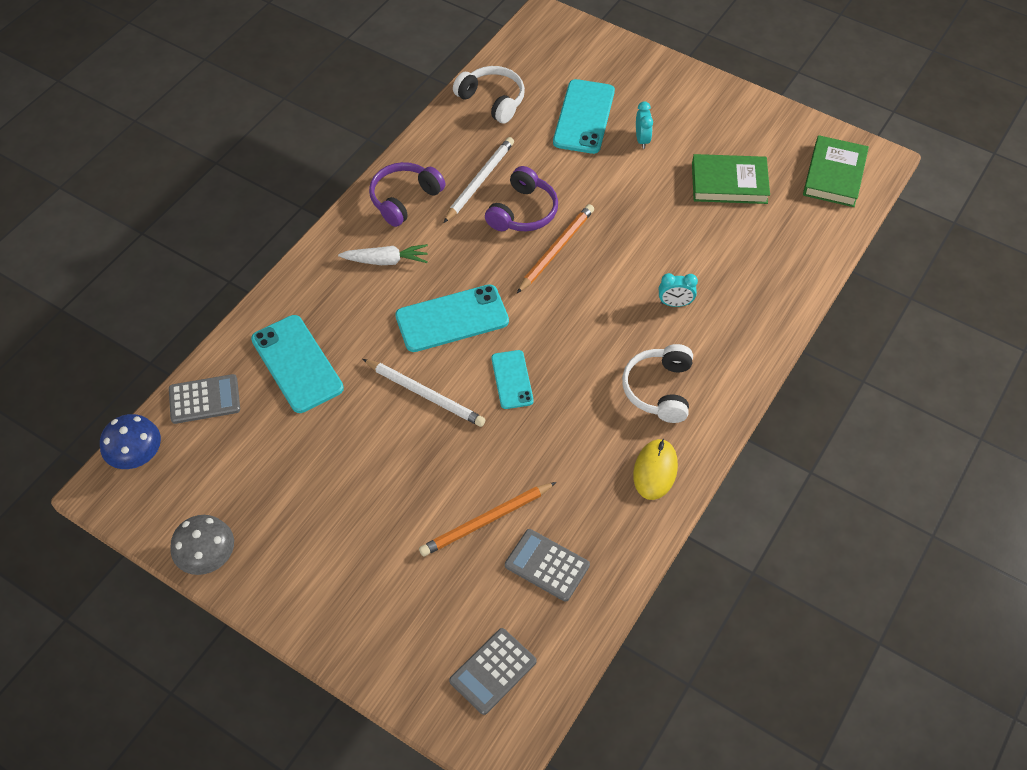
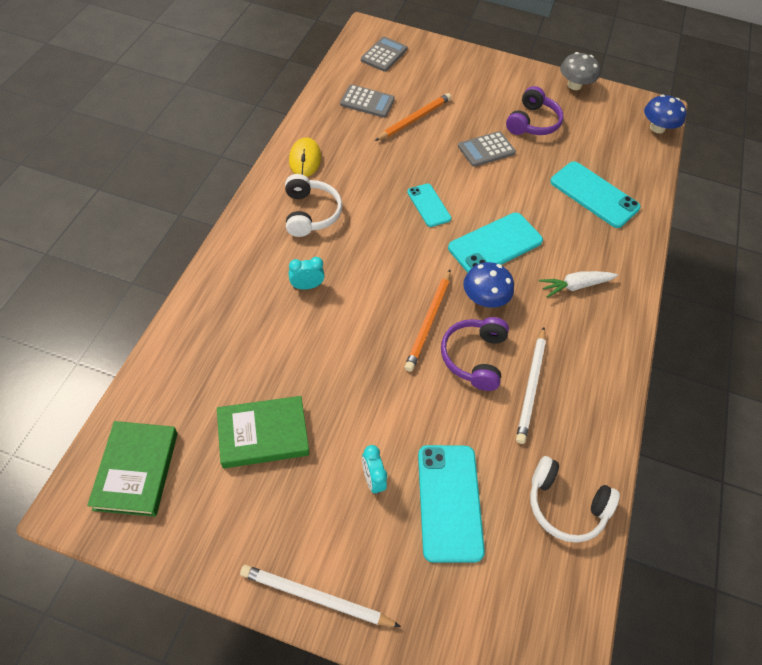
camera: 160 degrees right, 0 degrees up
grey calculator [169,374,240,424] -> grey calculator moved to [458,131,516,167]
white pencil [363,359,486,427] -> white pencil moved to [240,565,401,627]
purple headphones [369,162,446,227] -> purple headphones moved to [506,86,564,135]
none -> blue mushroom [463,262,514,308]

